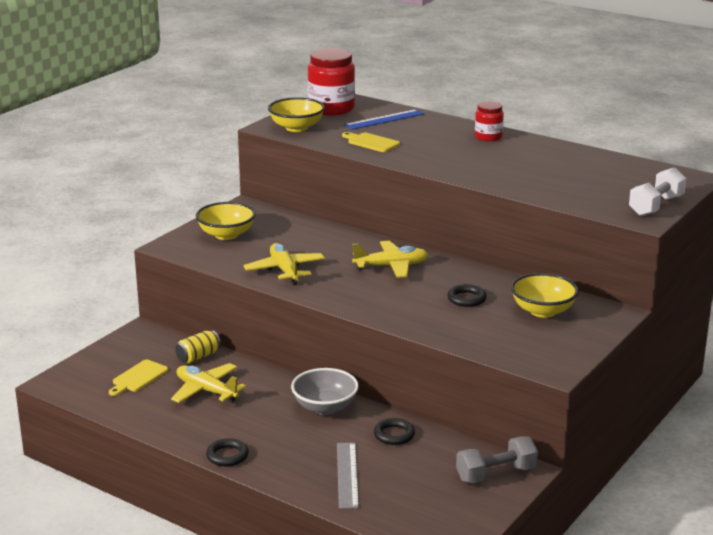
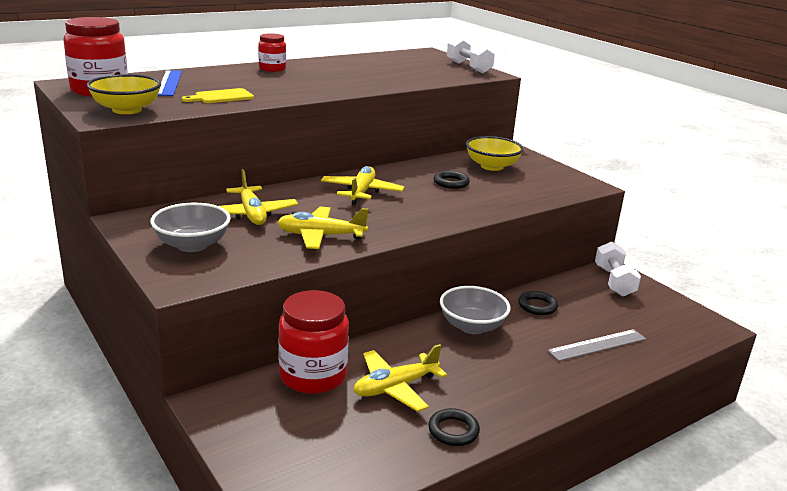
camera: 70 degrees left, 0 degrees up
yellow cutting board [109,360,168,396] -> none
yellow can [175,330,221,363] -> red jar [278,290,349,394]
yellow bowl [196,202,256,240] -> grey bowl [150,203,231,252]
black ring [206,438,249,466] -> black ring moved to [428,408,480,446]
grey ruler [337,443,359,509] -> grey ruler turned 45 degrees counterclockwise [547,329,646,361]
grey dumbbell [456,436,538,483] -> white dumbbell [595,241,641,296]
none -> yellow plane [220,169,298,225]

